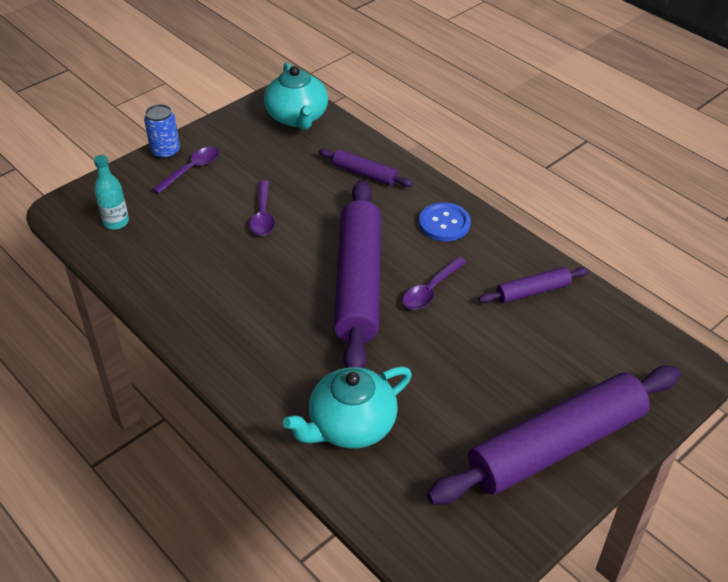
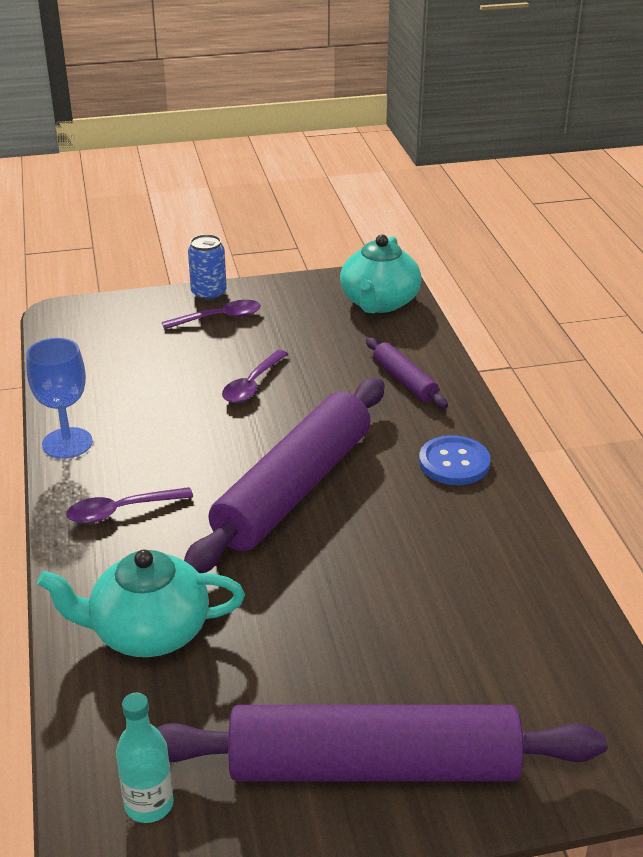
camera: 30 degrees right, 10 degrees down
turquoise bottle [94,155,129,230] -> turquoise bottle moved to [116,693,174,823]
purple spoon [403,257,467,310] -> purple spoon moved to [66,487,193,524]
purple rolling pin [478,267,589,303] -> none
none -> blue goblet [26,338,93,459]

